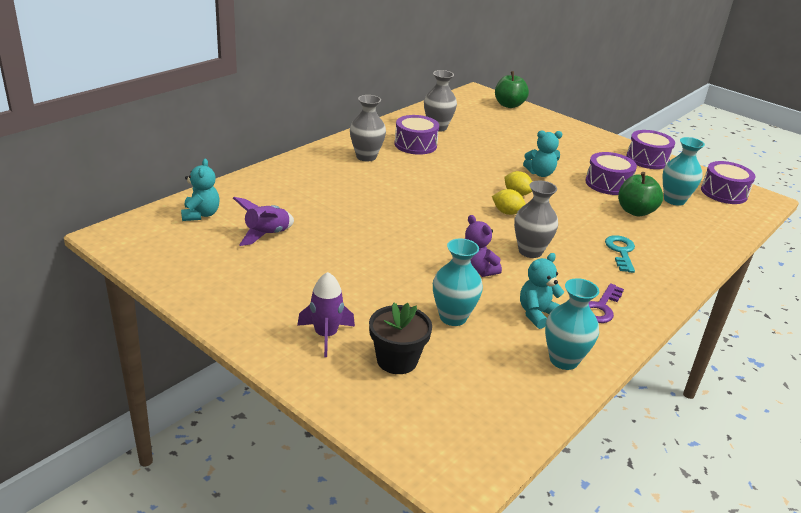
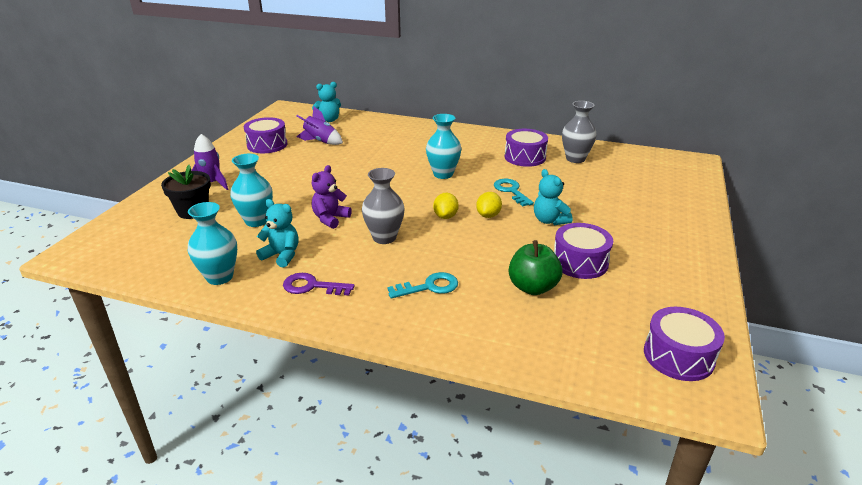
camera: 70 degrees right, 0 degrees up
grey vase [350,95,386,161] -> none
green apple [495,71,529,108] -> none
purple drum [626,130,675,169] -> purple drum moved to [243,117,288,153]
turquoise vase [662,137,705,206] -> turquoise vase moved to [426,114,461,179]
none -> turquoise key [494,179,534,206]

